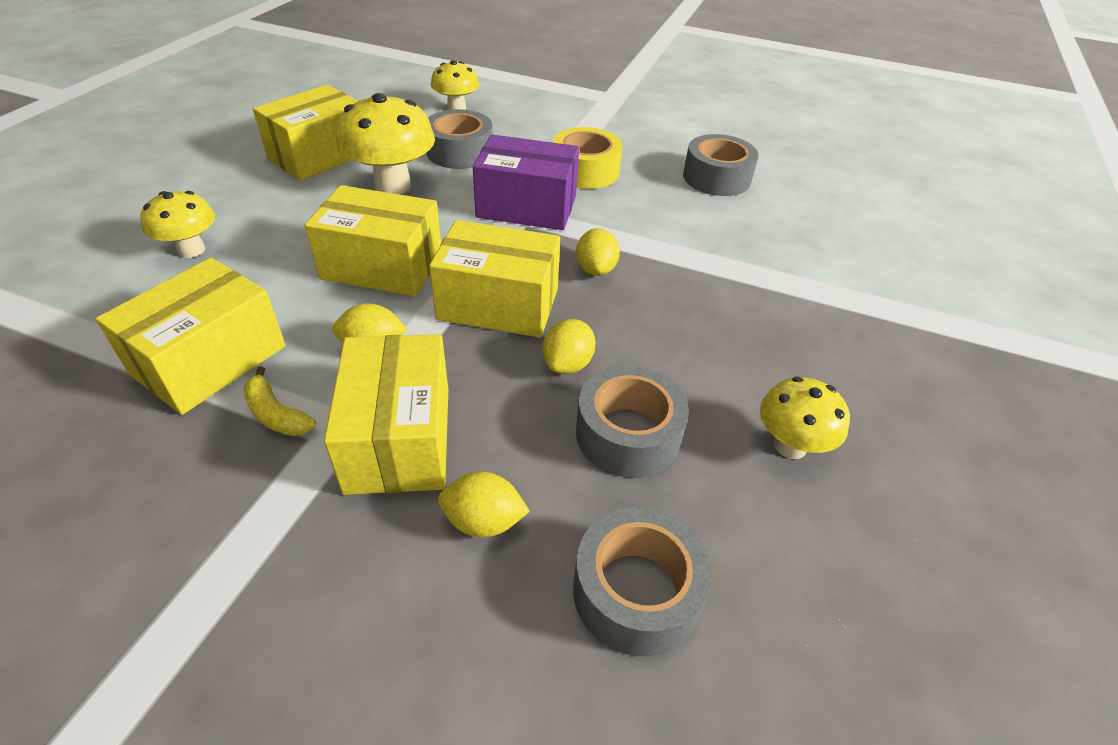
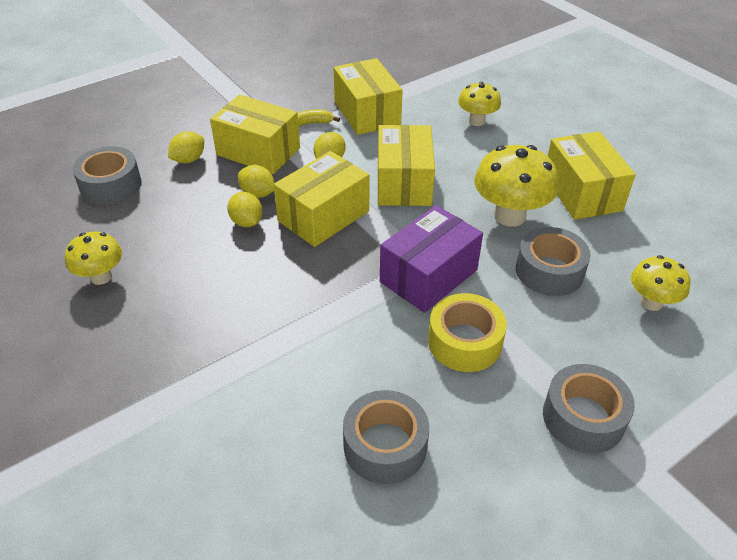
camera: 125 degrees right, 0 degrees up
yellow box [305,185,441,297] -> yellow box turned 45 degrees counterclockwise [378,125,435,206]
yellow lemon [576,228,620,276] -> yellow lemon moved to [238,165,275,198]
grey tape [576,365,689,478] -> grey tape moved to [543,364,635,453]

